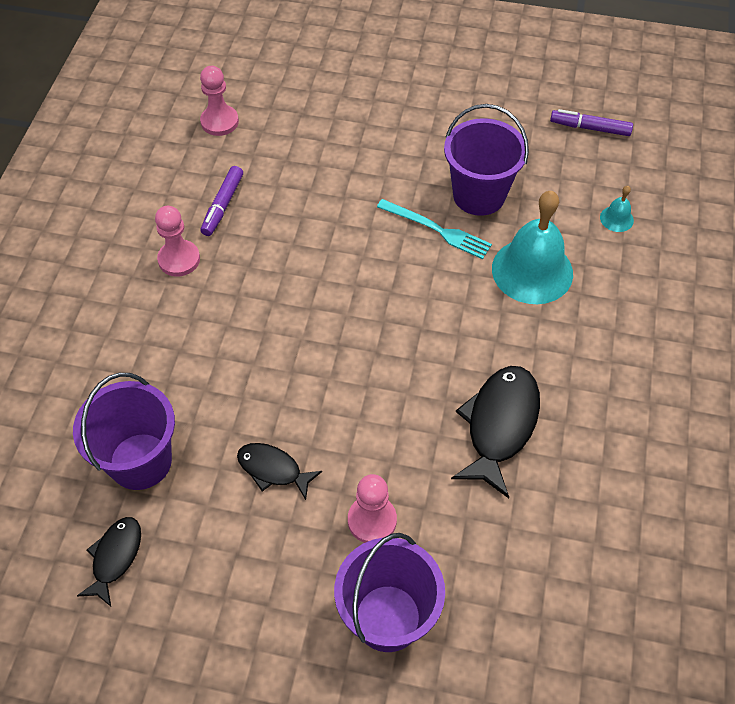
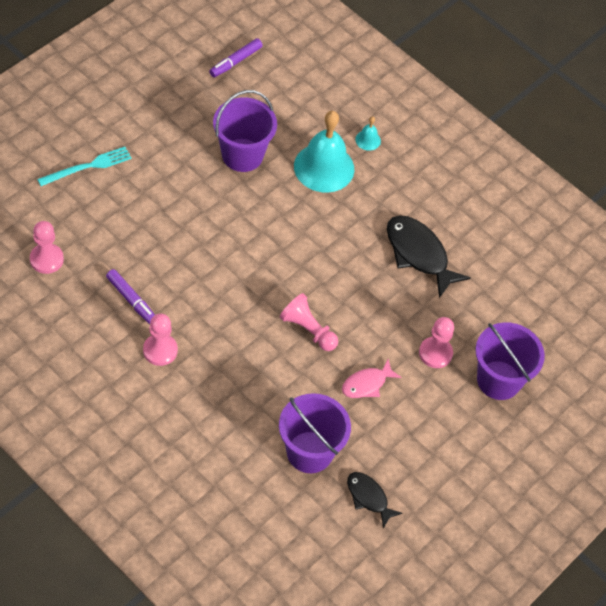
camera: 65 degrees left, 0 degrees up
black fish [237,443,322,500] -> pink fish [342,359,402,398]
turquoise fork [377,199,492,259] -> turquoise fork moved to [37,147,132,186]
turquoise bell [600,186,634,232] -> turquoise bell moved to [355,116,381,151]
none -> pink pawn [280,293,338,351]

